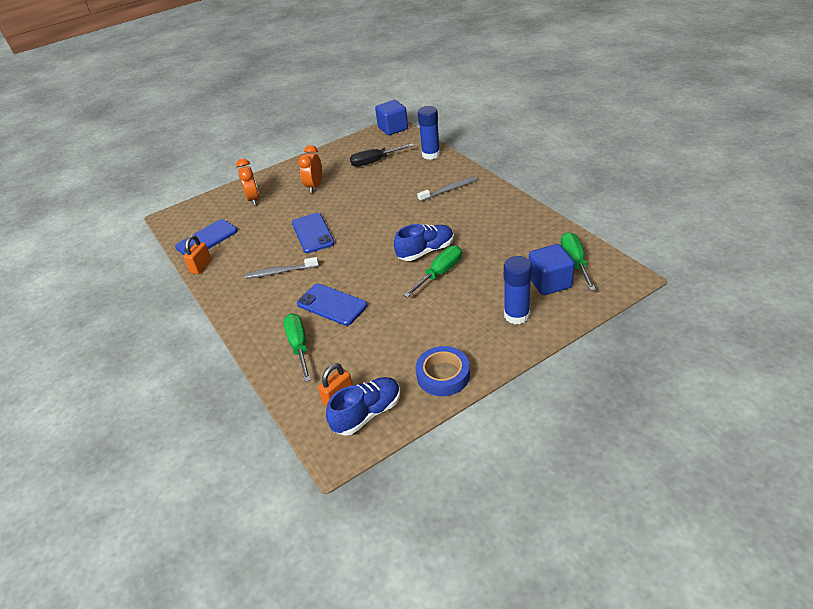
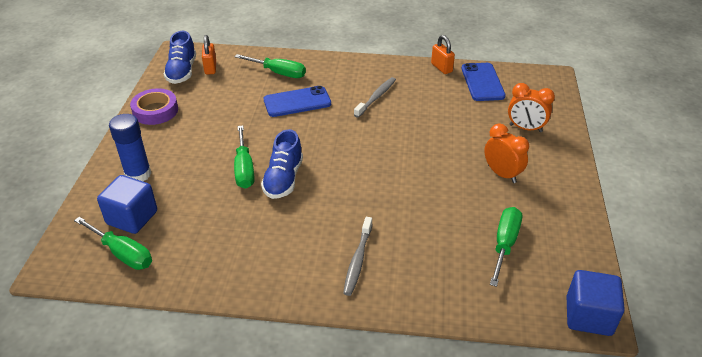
camera: 125 degrees right, 0 degrees up
blue phone [292,213,335,253] -> none
black screwdriver [350,143,414,167] -> green screwdriver [490,207,522,287]
blue tape [416,346,470,396] -> purple tape [130,88,178,125]
blue glue stick [418,106,440,160] -> none

